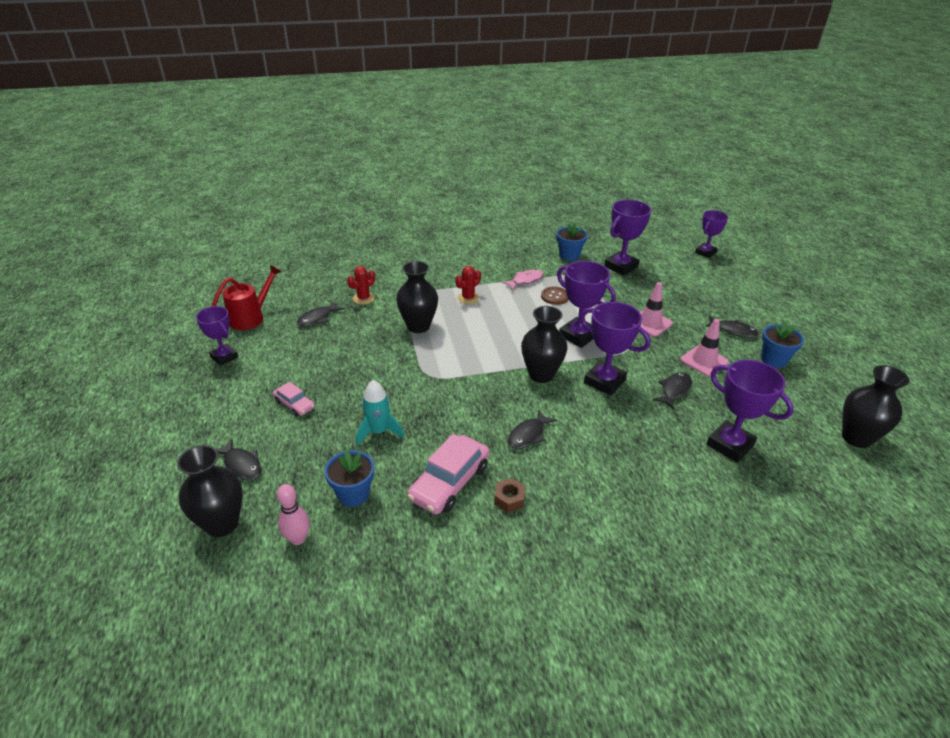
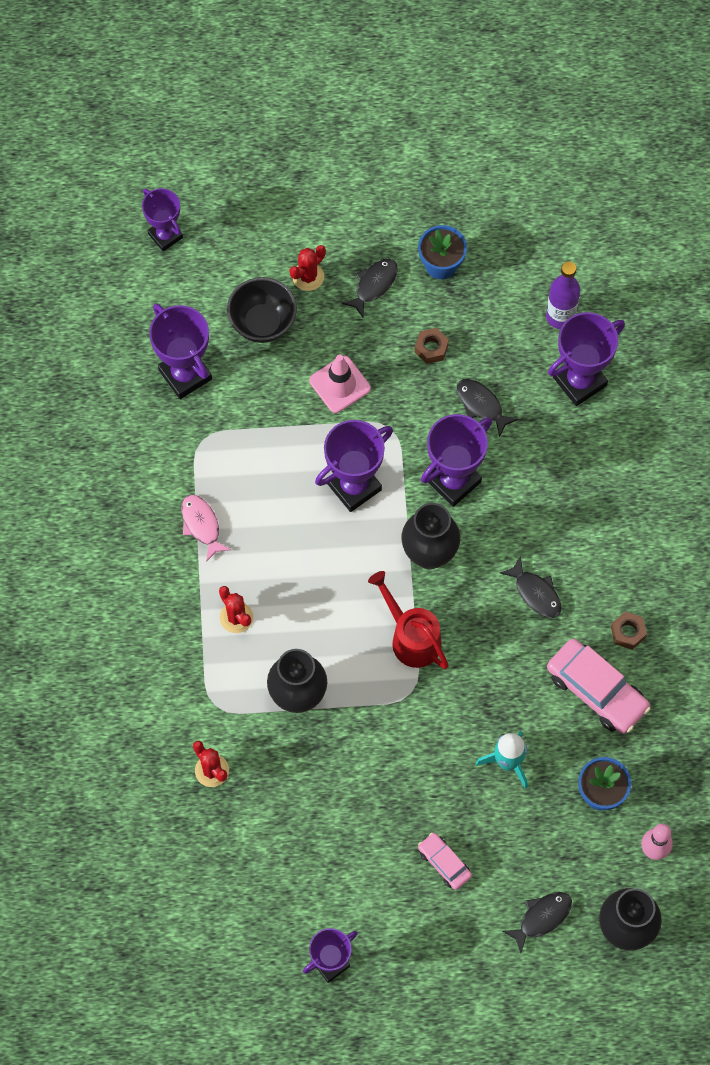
camera: 80 degrees left, 30 degrees up
red watering can [212,265,282,330] -> red watering can moved to [368,571,449,669]
pink car [273,382,315,416] -> pink car turned 90 degrees counterclockwise [418,833,472,890]
black fish [297,301,344,327] -> none
brown button [541,287,569,305] -> none
blue flower pot [557,223,588,261] -> none
pink traffic cone [680,319,729,377] -> brown nut [415,328,449,364]
black vase [842,365,910,448] -> none
none -> black bowl [227,277,297,343]
none -> red cactus [290,245,326,291]
none -> purple bottle [546,261,580,329]

